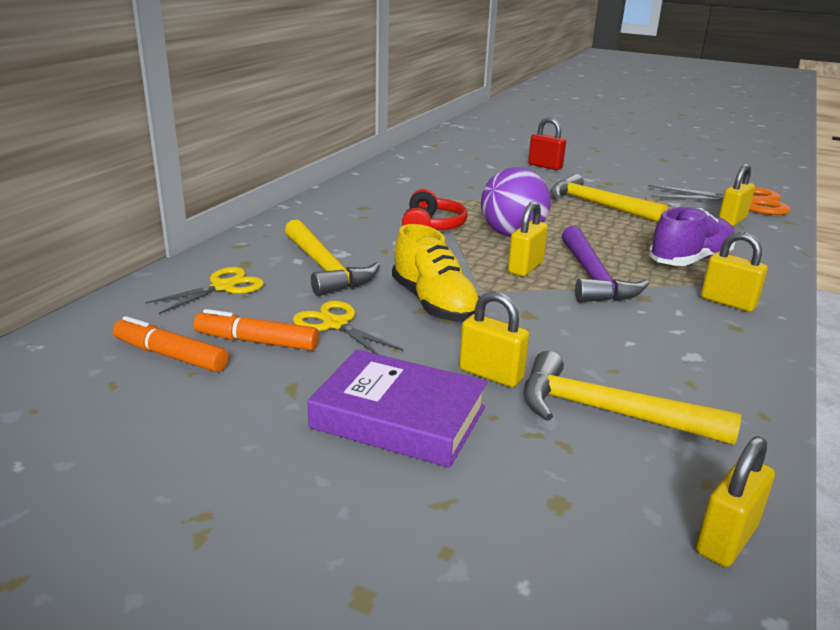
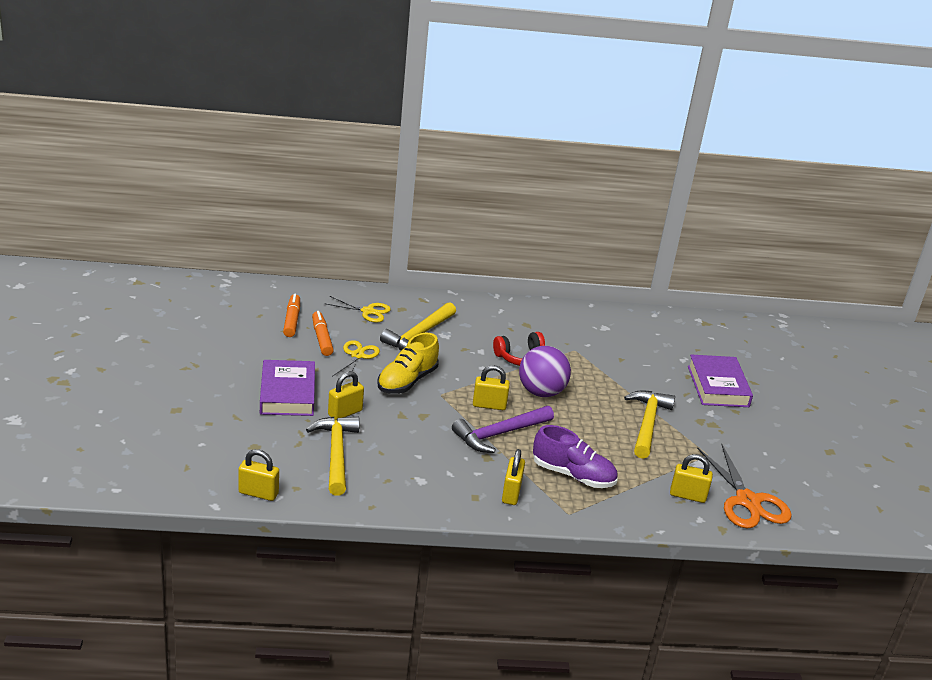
camera: 60 degrees right, 5 degrees up
yellow padlock [459,291,529,387] -> yellow padlock turned 45 degrees clockwise [328,371,364,420]
red padlock [528,117,566,170] -> purple book [688,354,753,407]

